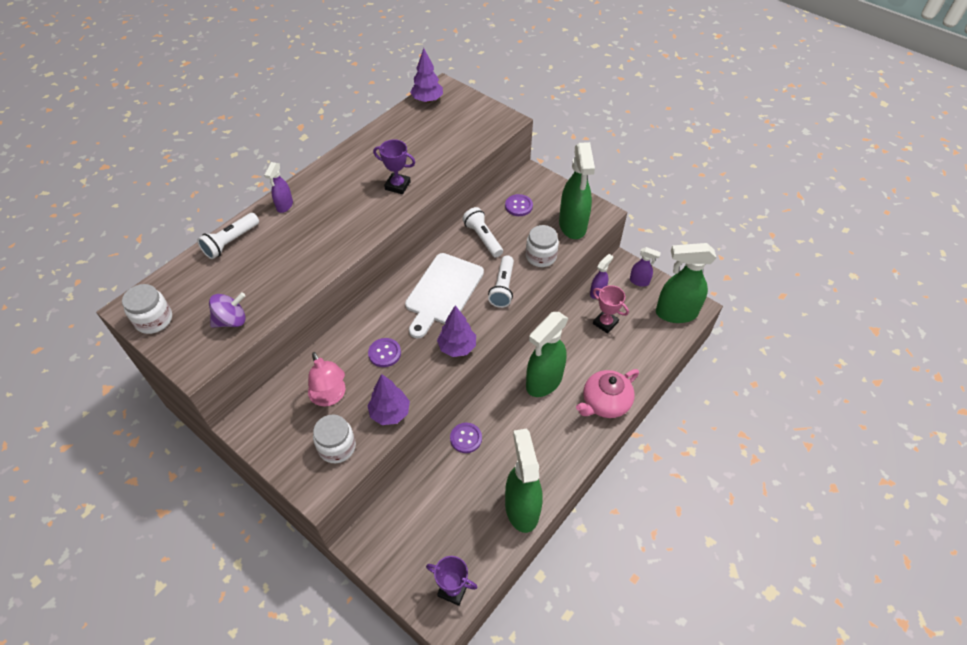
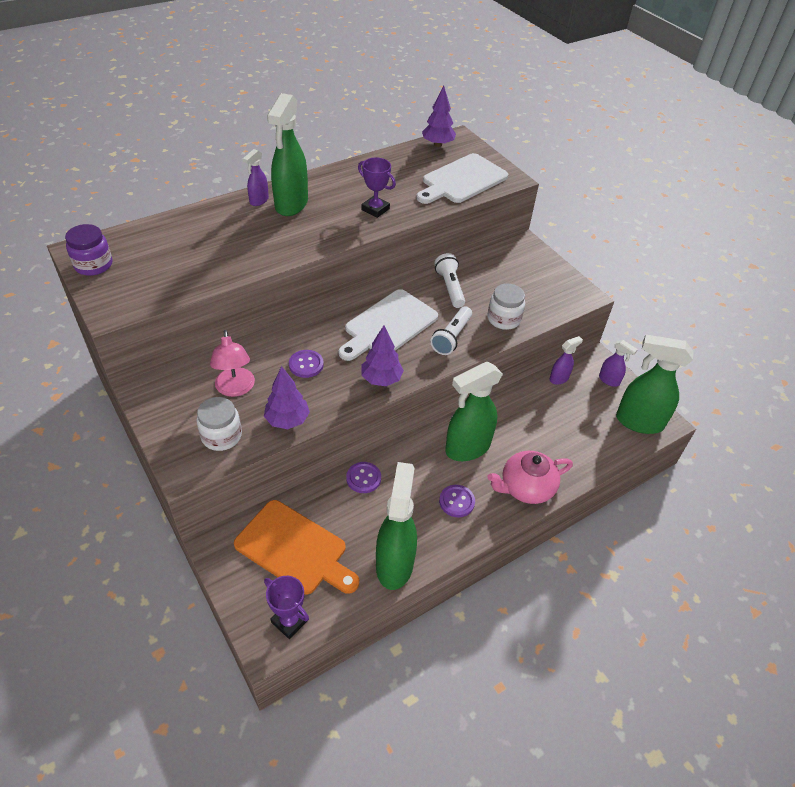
camera: 15 degrees right, 5 degrees down
white jar [122,284,172,334] -> purple jar [65,224,112,276]
white flashlight [197,213,259,259] -> none
purple spinning top [209,292,246,328] -> none
purple button [505,194,533,216] -> purple button moved to [439,485,475,517]
green spray bottle [559,142,595,239] -> green spray bottle moved to [267,93,308,216]
pink trophy [593,285,629,334] -> none
none -> orange cutting board [234,500,359,594]
none -> white cutting board [416,153,508,204]

